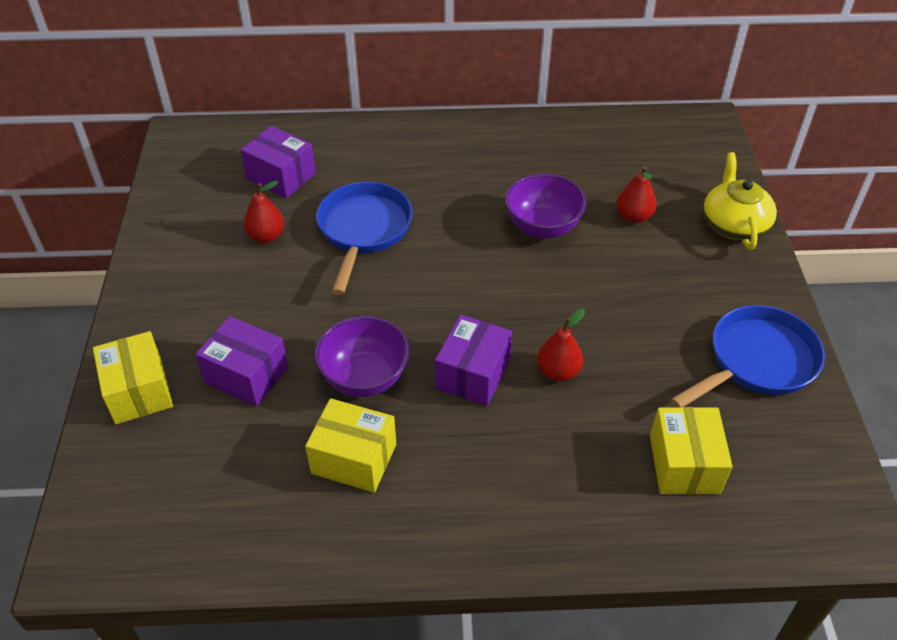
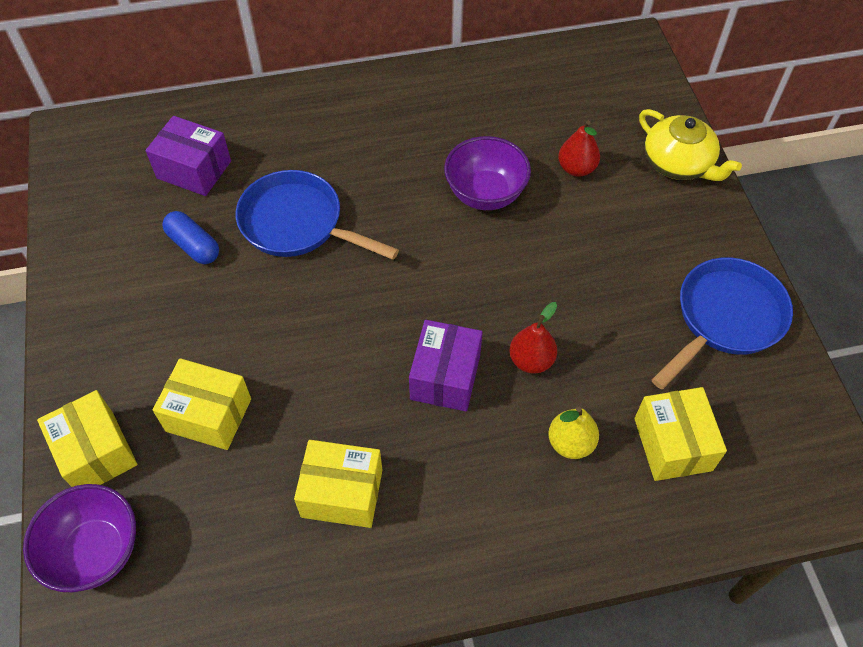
camera: 10 degrees left, 10 degrees up
purple box [195,316,288,406] -> yellow box [153,358,251,450]
red pear [244,181,284,243] -> blue capsule [162,211,219,264]
purple bowl [314,316,409,397] -> purple bowl moved to [23,484,136,592]
blue pan [316,182,413,295] -> blue pan turned 60 degrees counterclockwise [236,170,399,260]
yellow teapot [703,152,777,250] -> yellow teapot turned 150 degrees clockwise [639,109,742,181]
none -> yellow pear [548,407,599,459]

